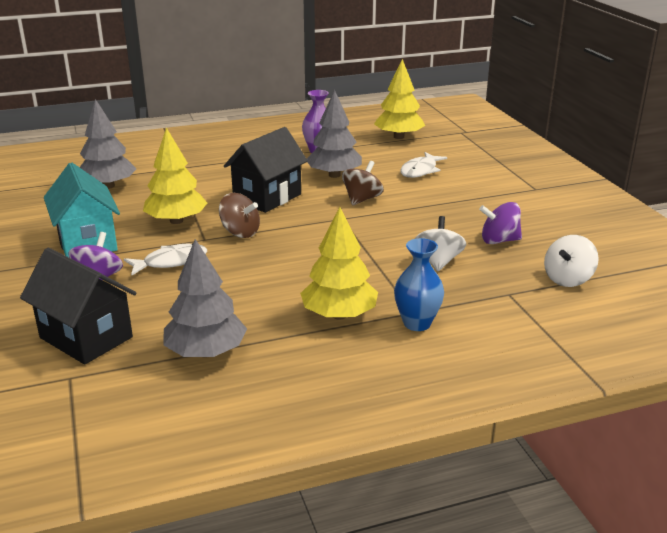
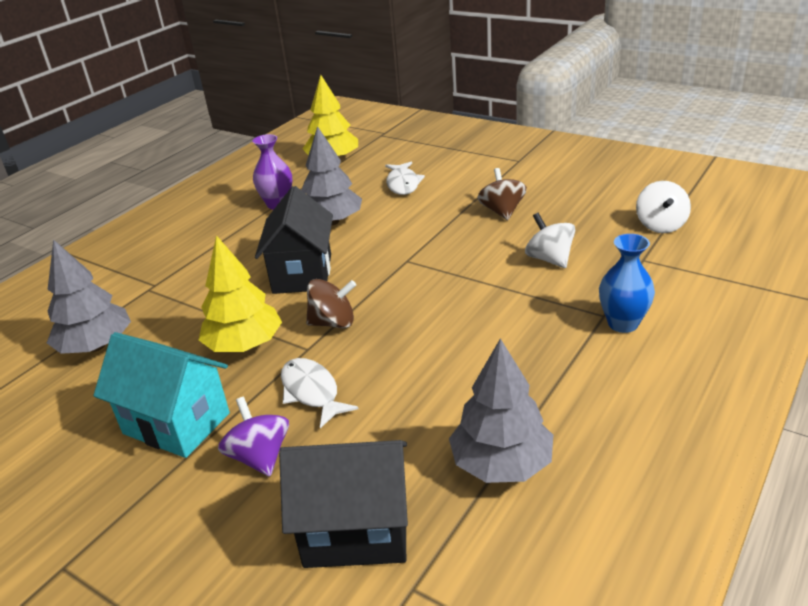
camera: 35 degrees left, 5 degrees up
white fish [124,244,207,276] -> white fish turned 60 degrees counterclockwise [281,358,358,428]
yellow tree [300,207,378,320] -> none
brown spinning top [342,161,384,206] -> brown spinning top moved to [478,168,527,220]
purple spinning top [479,202,522,244] -> none

